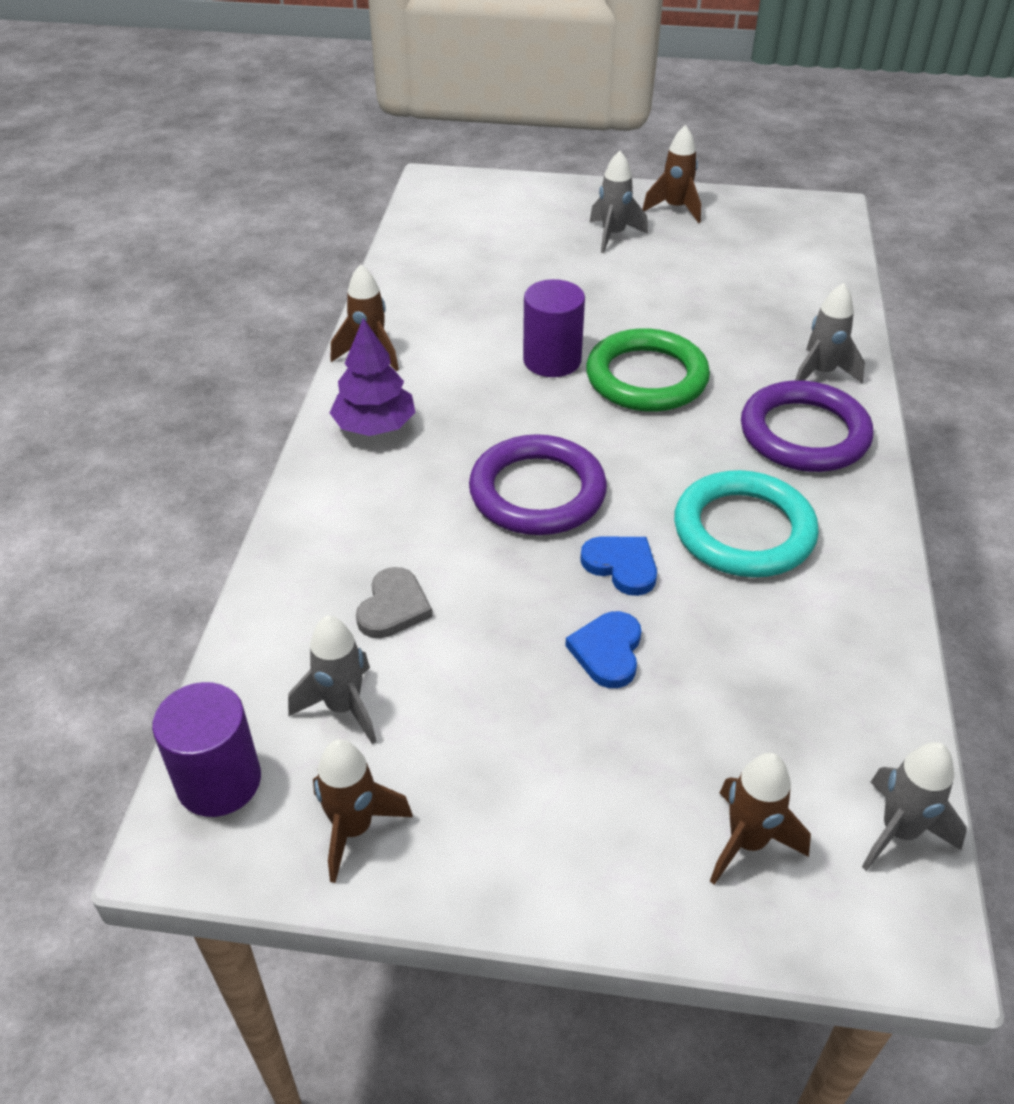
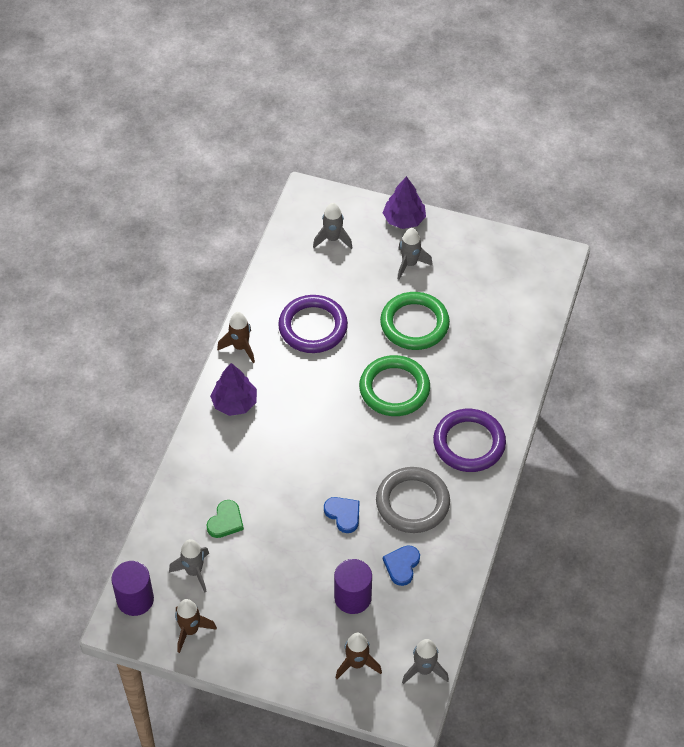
camera: 10 degrees right, 10 degrees up
grey heart [356,567,433,638] -> green heart [207,500,244,538]
purple ring [469,434,607,535] -> purple ring moved to [278,295,348,353]
purple cylinder [523,279,585,377] -> purple cylinder moved to [334,559,372,614]
blue heart [565,611,641,688] -> blue heart moved to [383,545,420,586]
brown rocket [642,125,701,223] -> none
turquoise ring [674,470,819,577] -> grey ring [376,467,450,533]
grey rocket [795,283,865,383] -> grey rocket moved to [313,203,353,249]
none -> green ring [380,292,450,350]
none -> purple tree [383,176,426,229]

